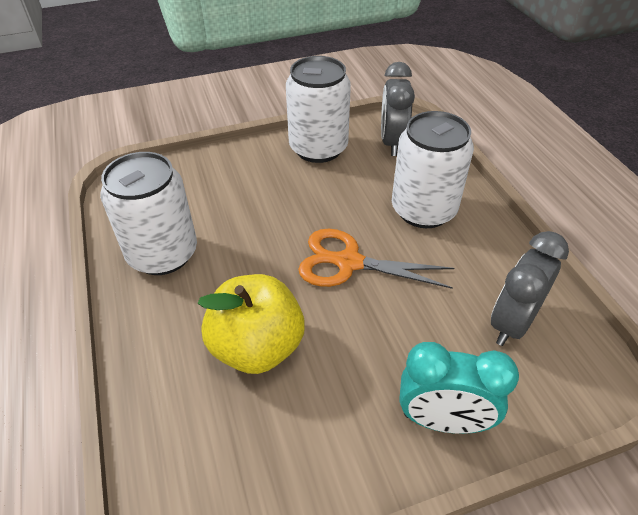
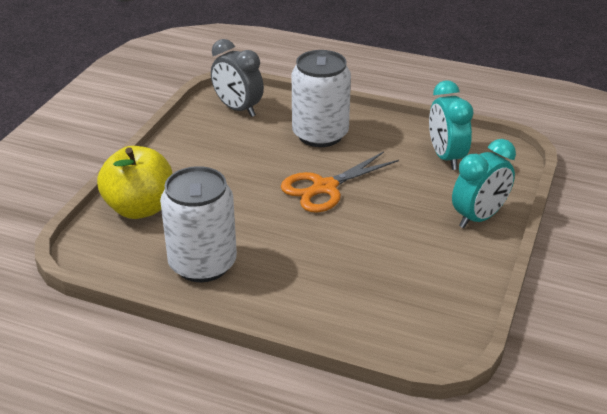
camera: 50 degrees left, 10 degrees down
yellow apple [197,274,305,374] -> yellow apple moved to [97,146,173,219]
white can [286,56,351,163] -> none
grey clock [491,231,569,346] -> turquoise clock [429,80,473,170]

